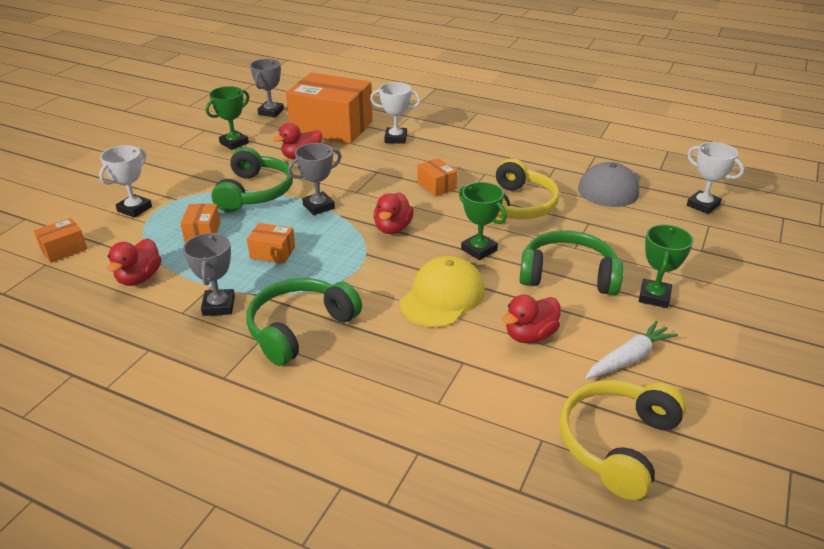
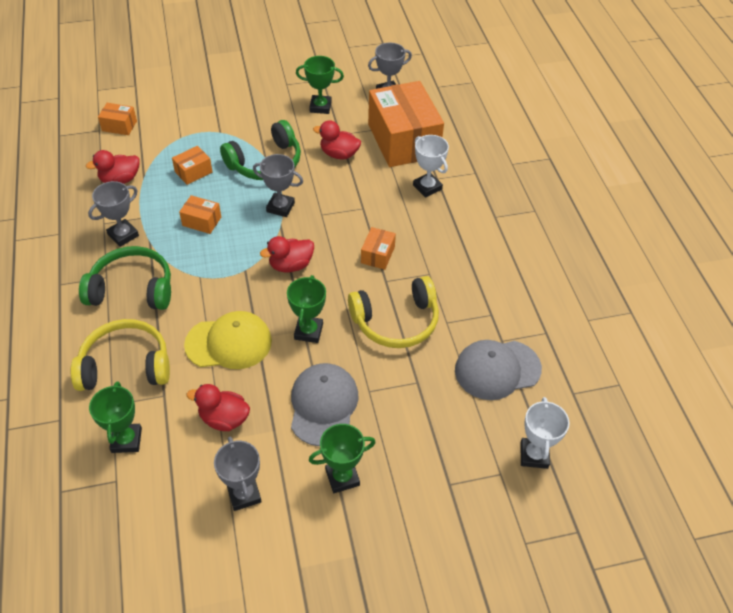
camera: 50 degrees right, 15 degrees up
white trophy [99,145,152,218] -> none
orange box [247,223,295,264] -> orange box turned 45 degrees counterclockwise [179,195,221,234]
green headphones [519,230,623,295] -> grey cap [291,363,358,446]
yellow headphones [560,380,687,500] -> yellow headphones moved to [71,319,170,391]
white carrot [585,321,678,379] -> grey trophy [214,437,262,511]
none -> green trophy [89,382,142,453]

